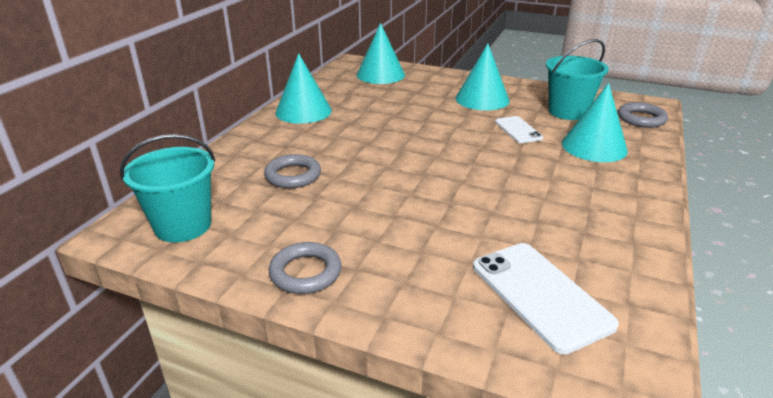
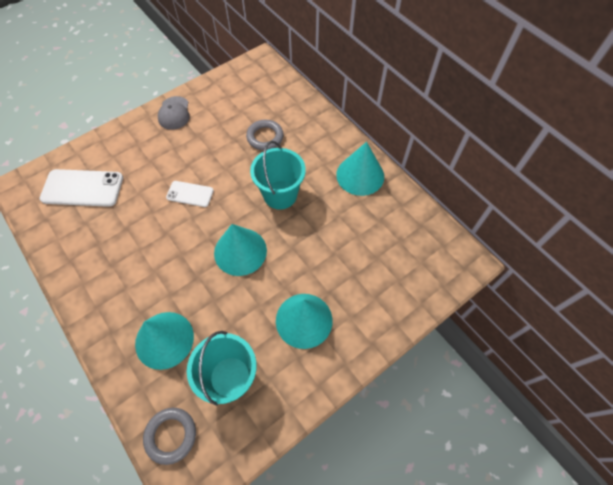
camera: 120 degrees right, 30 degrees up
turquoise bucket [120,134,216,242] -> turquoise bucket moved to [250,141,306,209]
grey ring [269,242,342,294] -> grey cap [158,96,190,130]
turquoise cone [357,23,405,84] -> turquoise cone moved to [214,224,267,276]
white phone [495,116,543,143] -> white phone moved to [166,181,214,207]

